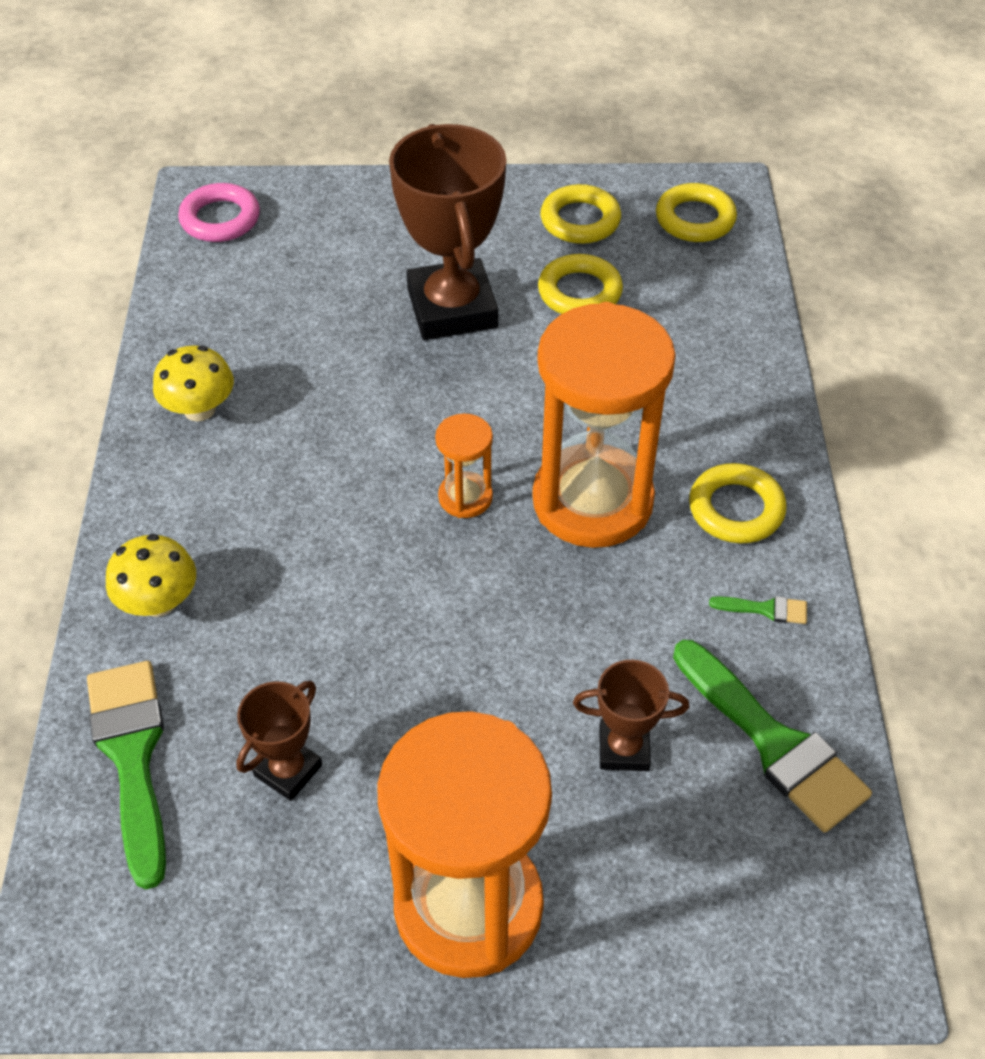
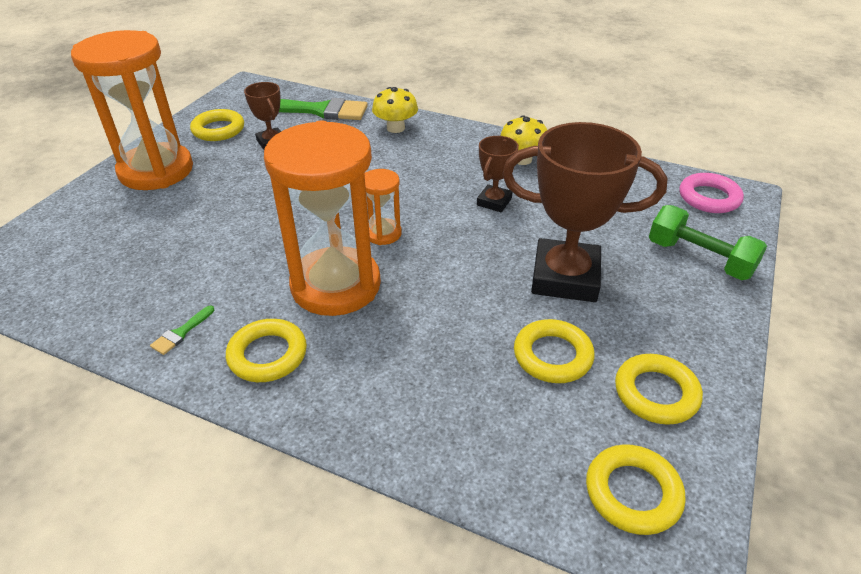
camera: 115 degrees right, 10 degrees down
brown trophy [573,660,689,771] -> brown trophy moved to [477,136,519,212]
green brush [673,640,872,833] -> none
none -> yellow ring [190,109,244,141]
none -> green dumbbell [649,205,767,280]

